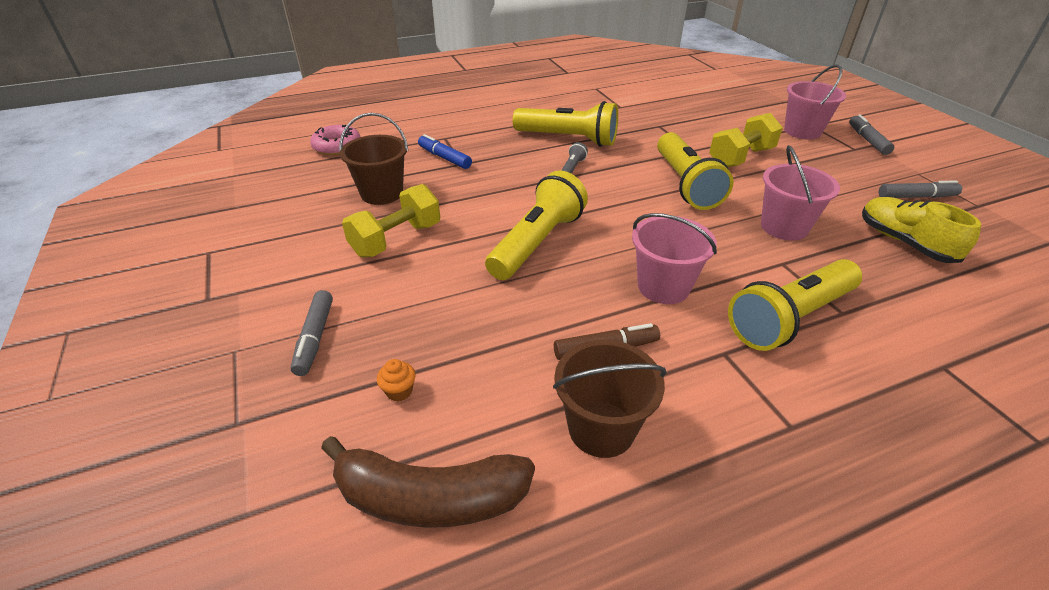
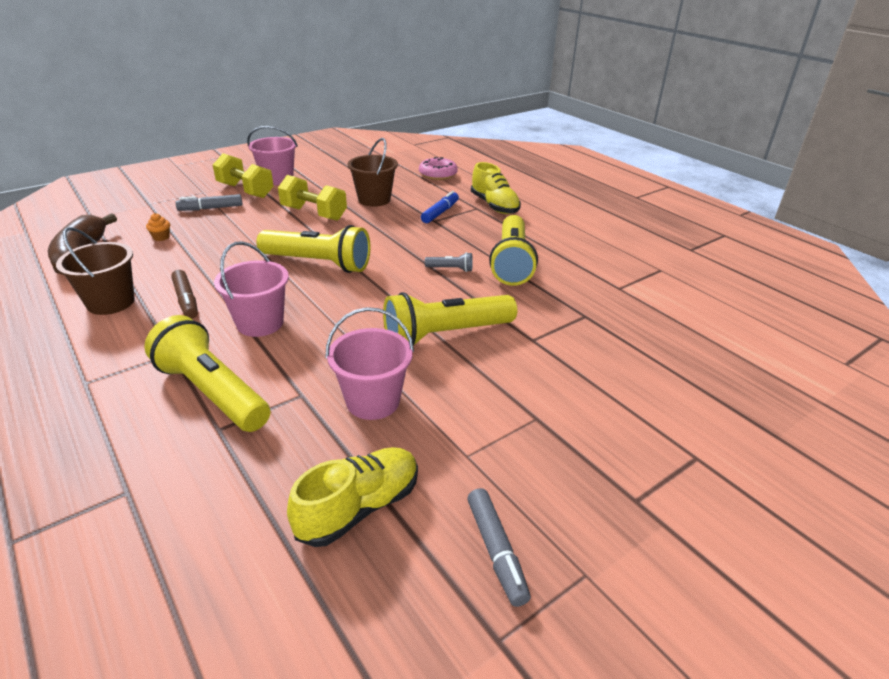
camera: 75 degrees right, 5 degrees down
yellow dumbbell [709,113,783,167] -> yellow dumbbell moved to [213,153,273,198]
pink bucket [784,65,846,140] -> pink bucket moved to [247,126,298,185]
grey marker [849,114,894,155] -> none
none -> yellow shoe [471,162,521,214]

